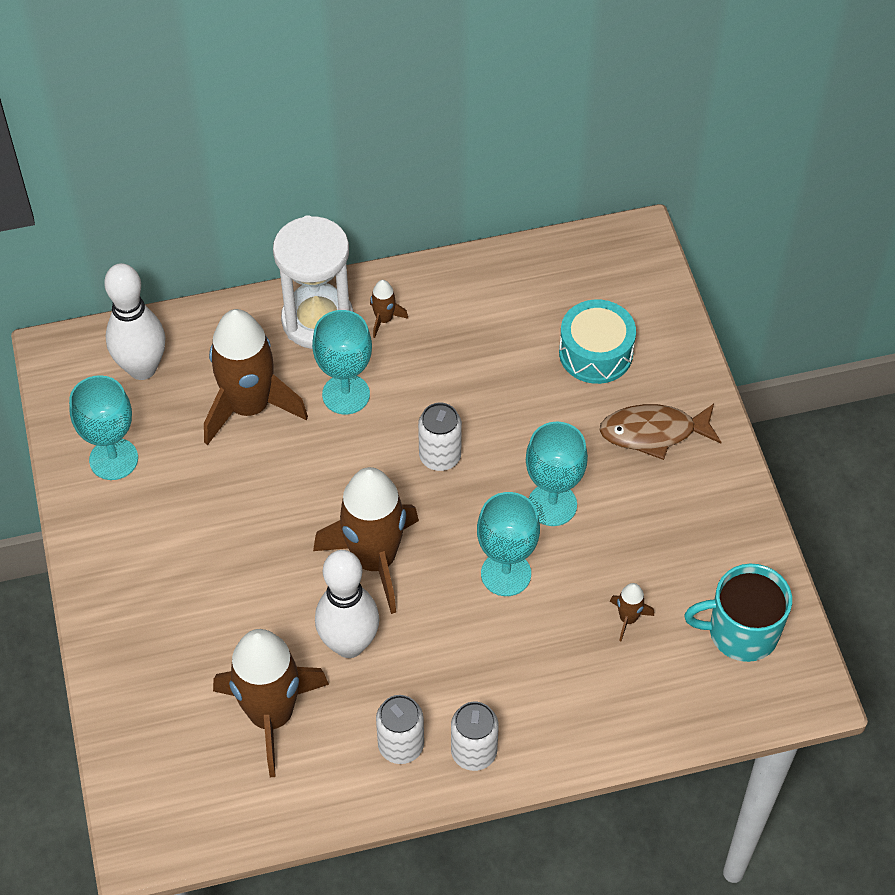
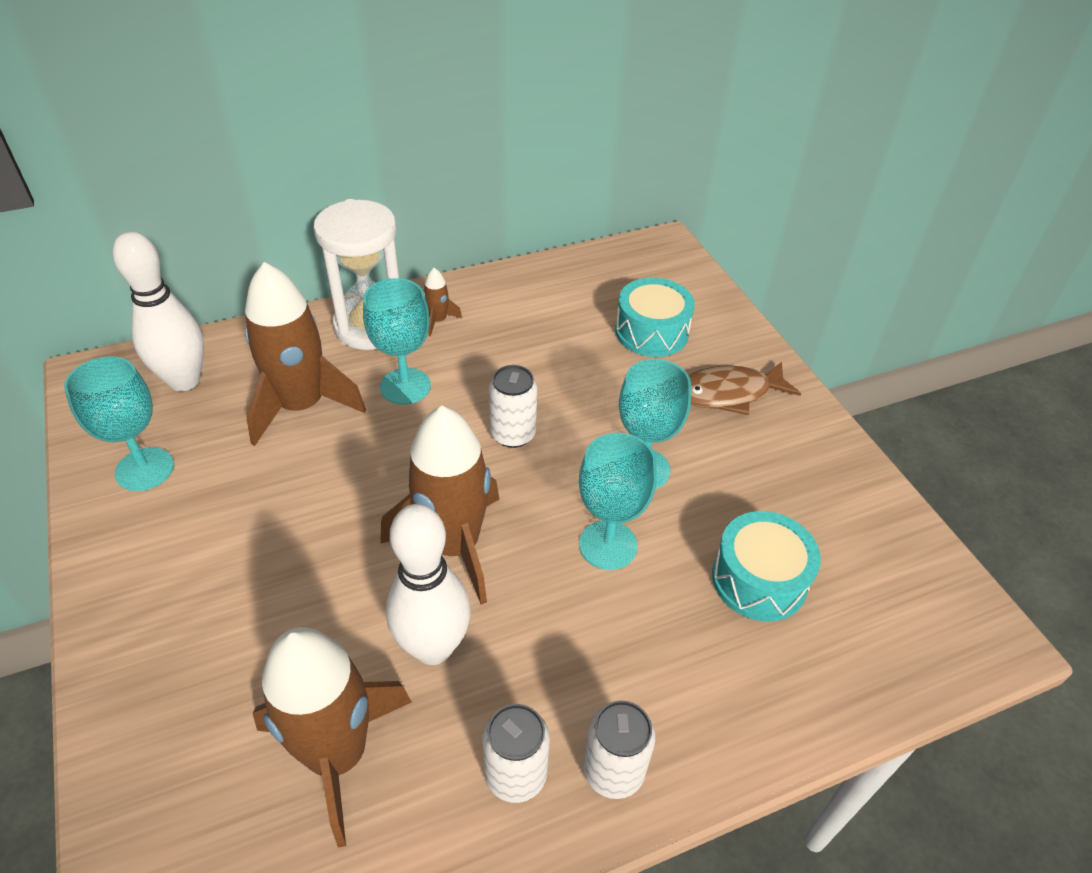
camera: 10 degrees left, 10 degrees down
brown rocket [610,583,654,642] -> turquoise drum [712,511,821,622]
turquoise mug [684,564,792,662] -> none

